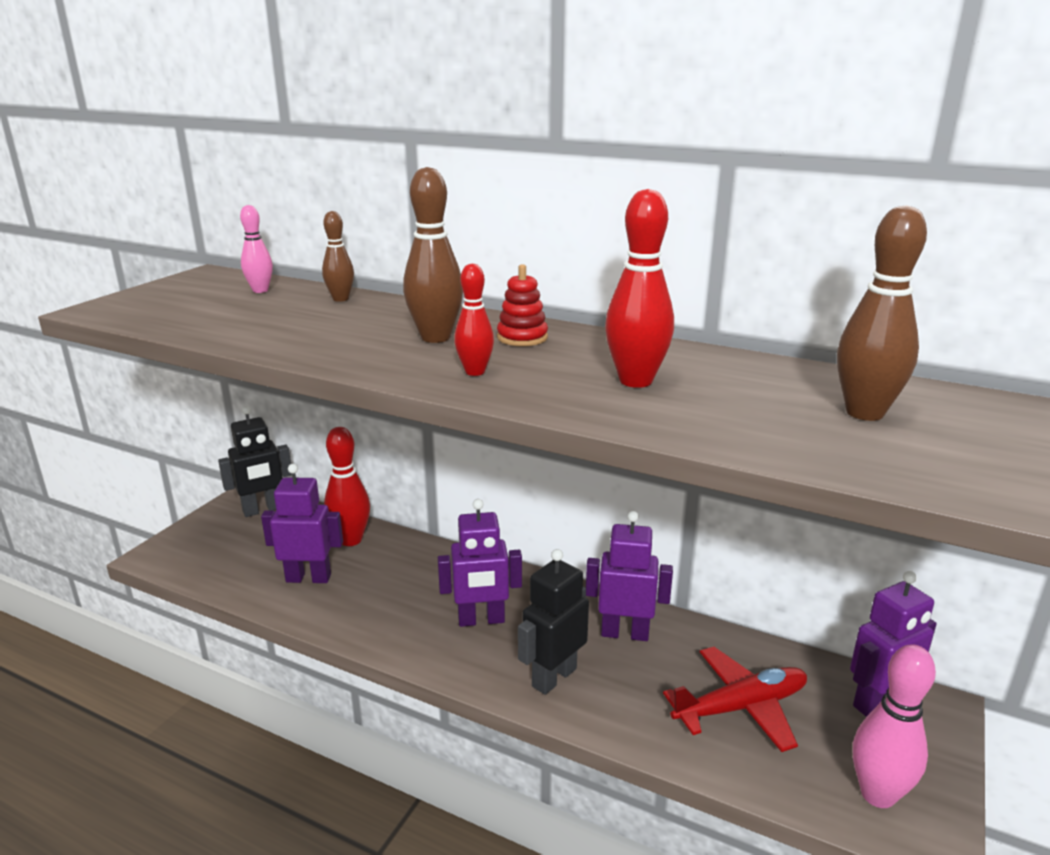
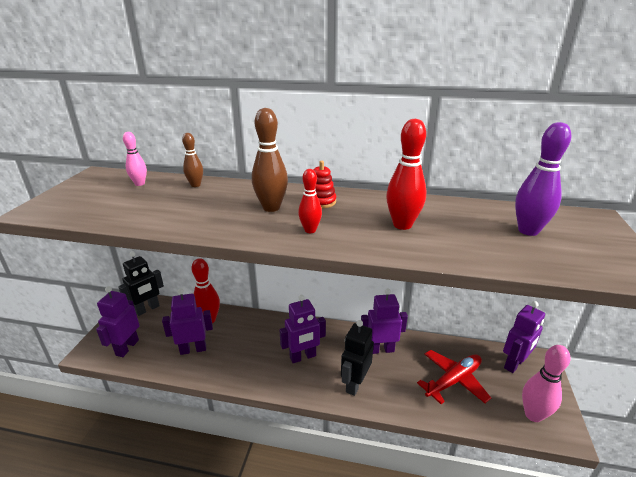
camera: 15 degrees left, 5 degrees up
brown bowling pin [837,205,927,421] -> purple bowling pin [515,122,571,236]
none -> purple robot [96,286,140,357]

